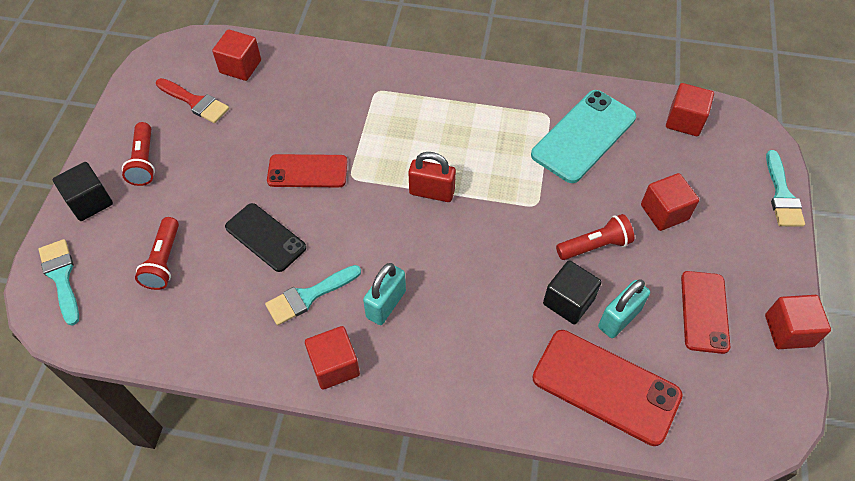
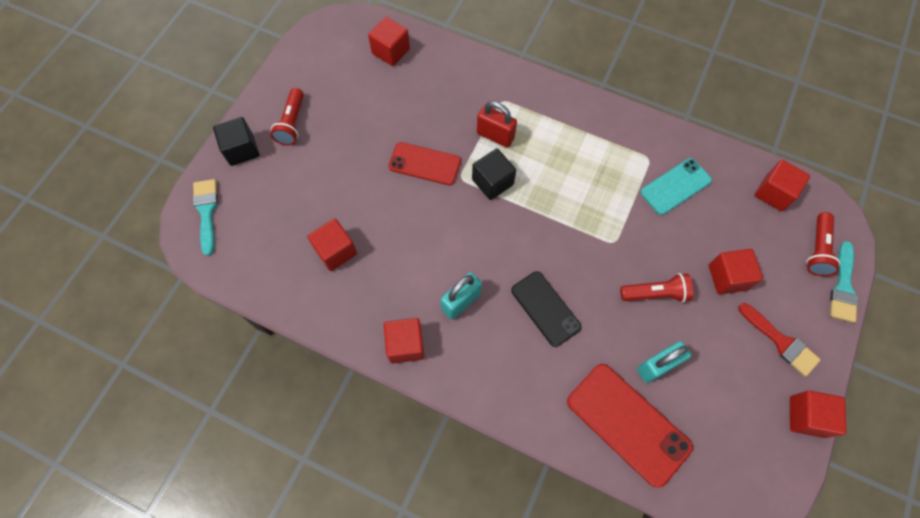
camera: 15 degrees right, 10 degrees up
red flashlight [135,217,179,290] -> red flashlight moved to [806,212,840,276]
red brush [156,78,229,123] -> red brush moved to [738,303,821,377]
black phone [225,203,306,272] -> black phone moved to [511,271,582,347]
turquoise brush [265,265,361,325] -> none
red padlock [408,152,456,202] -> red padlock moved to [477,101,517,148]
turquoise phone [531,90,636,183] -> turquoise phone [641,158,712,215], size x0.66
black cube [543,260,602,324] -> black cube moved to [472,148,516,200]
red phone [681,271,730,354] -> none
none -> red cube [307,218,357,271]

